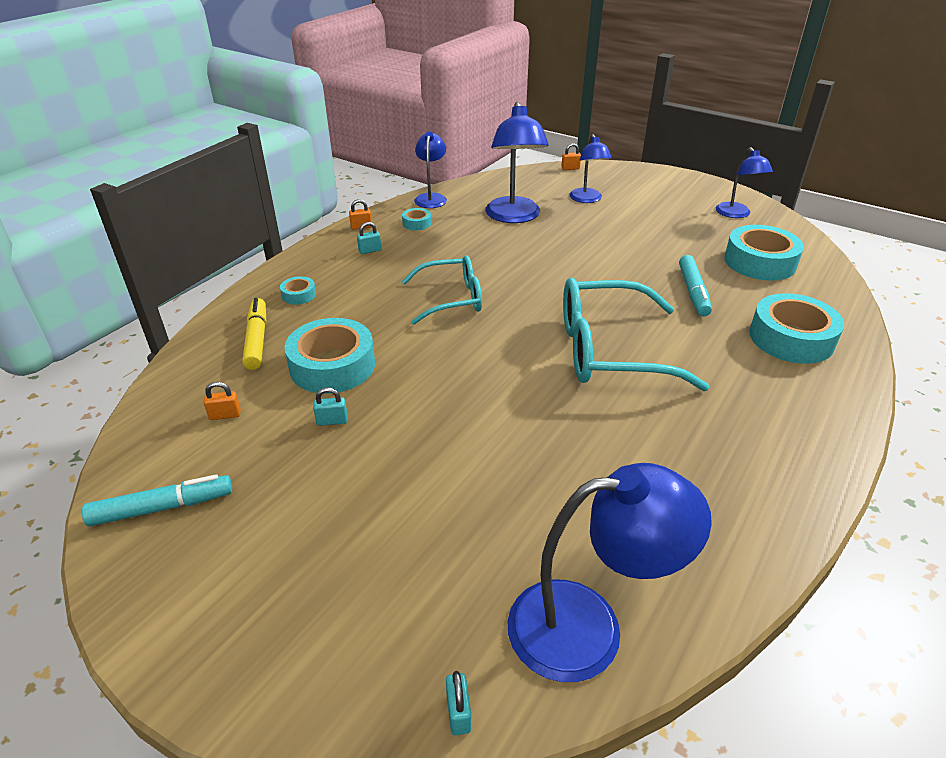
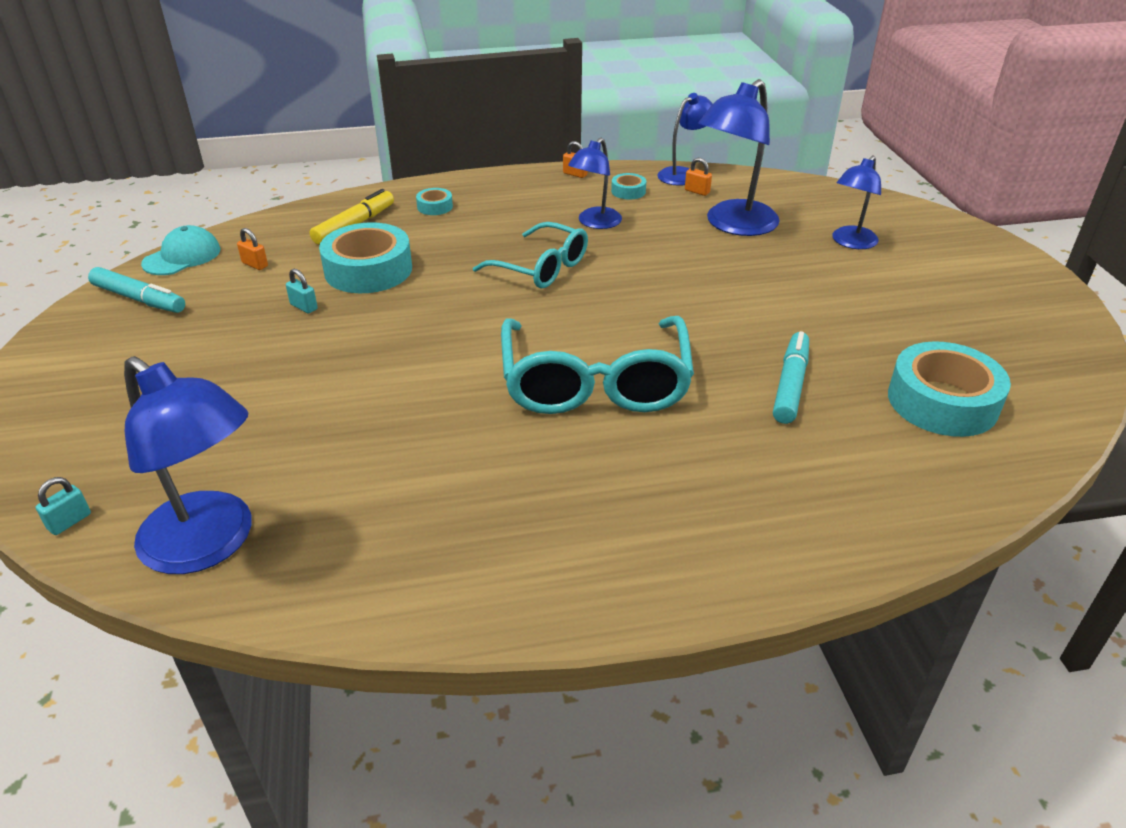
camera: 45 degrees right, 0 degrees up
turquoise padlock [357,222,381,254] -> none
orange padlock [561,143,581,170] -> orange padlock moved to [685,158,712,196]
turquoise glasses [563,278,710,391] -> turquoise glasses turned 135 degrees counterclockwise [501,316,694,414]
turquoise marker [679,255,712,316] -> turquoise marker turned 150 degrees clockwise [773,331,809,424]
blue lamp [716,147,773,218] -> blue lamp moved to [568,138,622,229]
turquoise tape [749,293,844,364] -> none
none -> turquoise cap [141,225,220,275]

